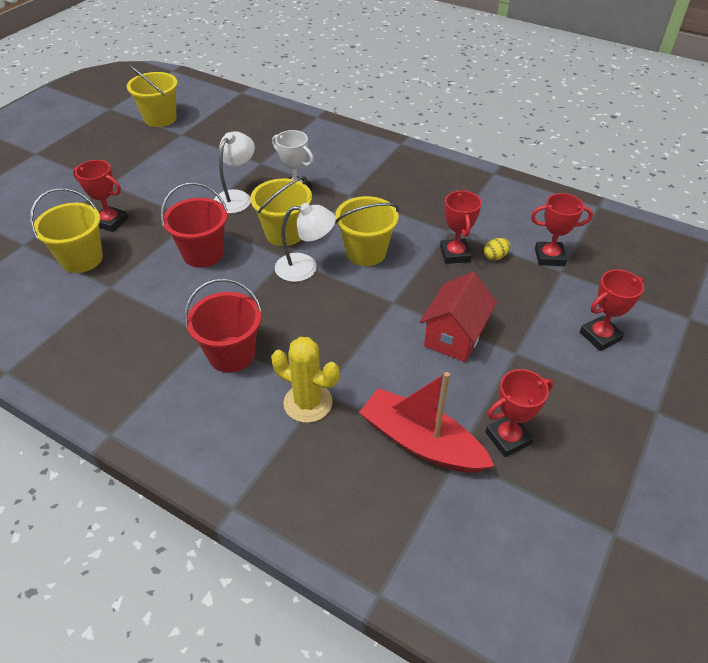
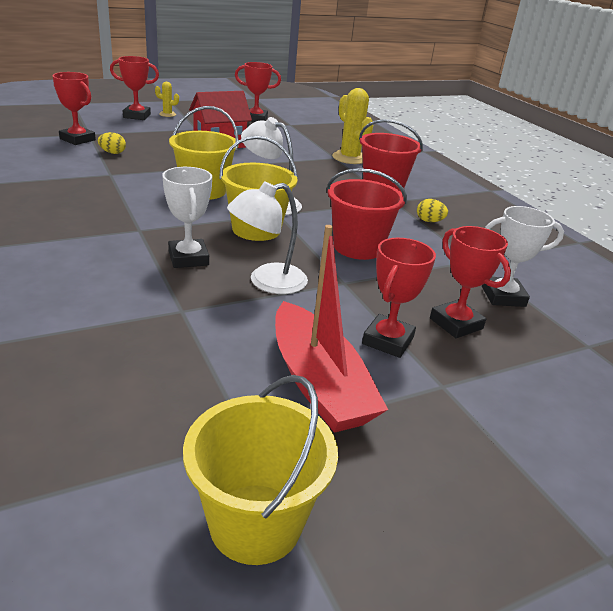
camera: 150 degrees left, 15 degrees down
yellow bucket [30,188,103,273] -> white trophy [482,206,564,307]
red boat [359,372,494,473] -> red boat moved to [275,225,388,433]
red trophy [440,190,482,264] -> red trophy moved to [362,238,436,358]
none -> yellow cactus [155,82,179,117]
none -> yellow egg [417,199,448,222]

